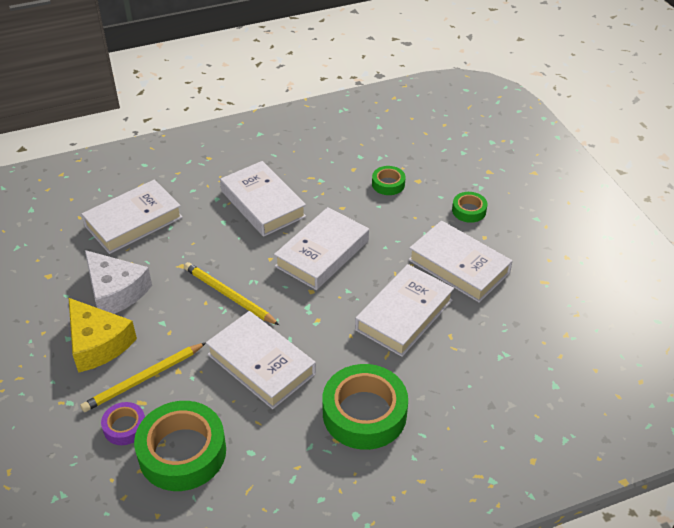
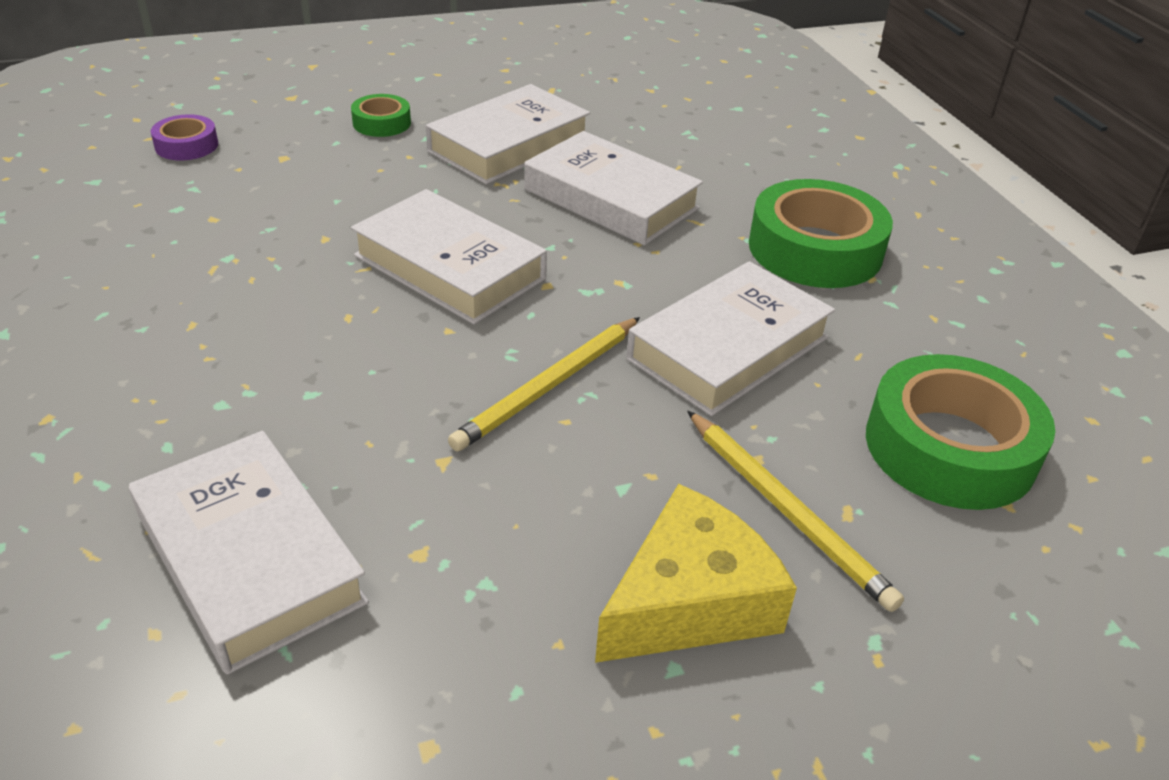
camera: 90 degrees left, 5 degrees down
white cheese [85,250,152,314] -> none
purple tape [101,402,145,445] -> purple tape moved to [151,114,218,160]
white book [220,161,306,237] -> none
green tape [372,166,406,195] -> none

